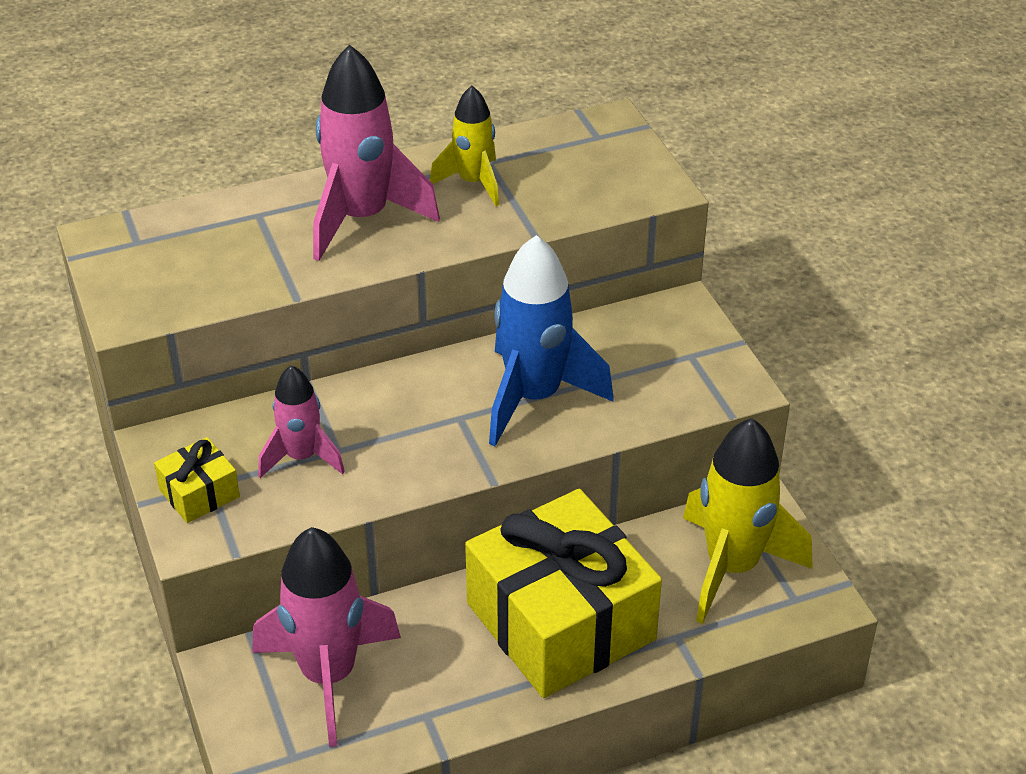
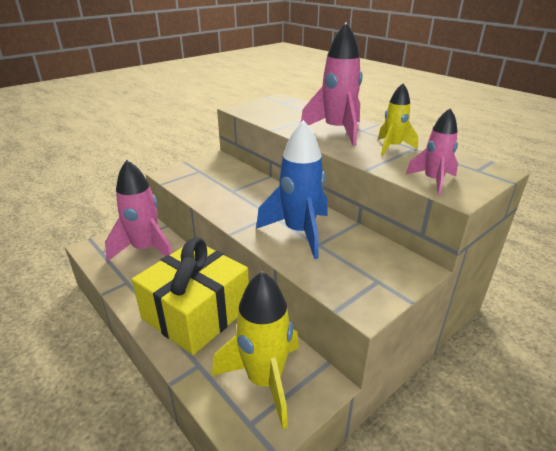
camera: 70 degrees right, 10 degrees down
yellow gift [154,437,240,523] -> none
pink rocket [258,365,345,478] -> pink rocket moved to [406,108,458,195]

